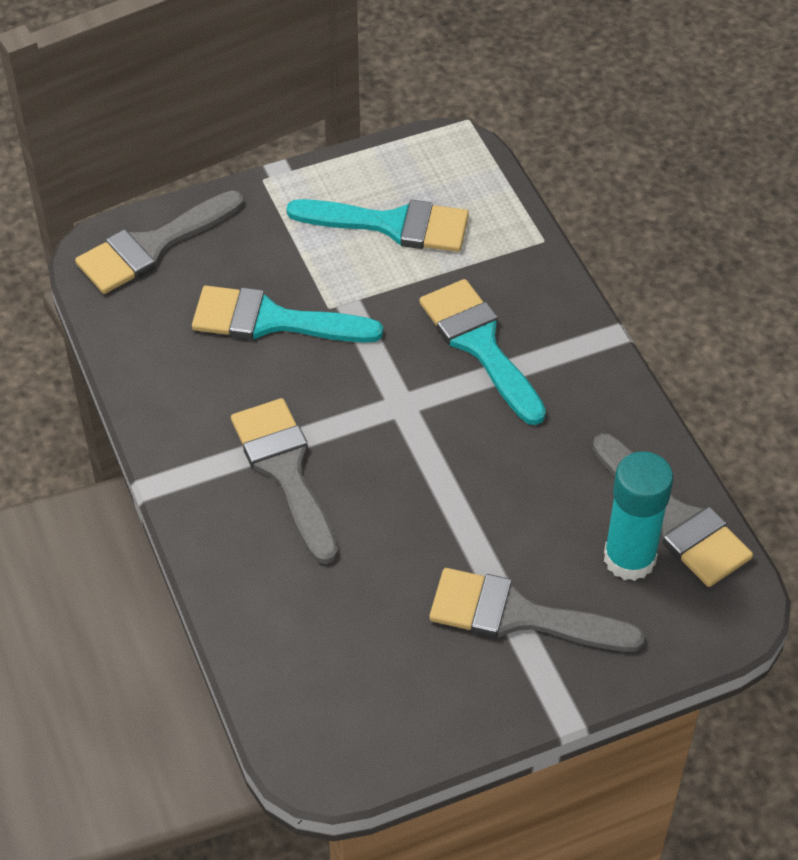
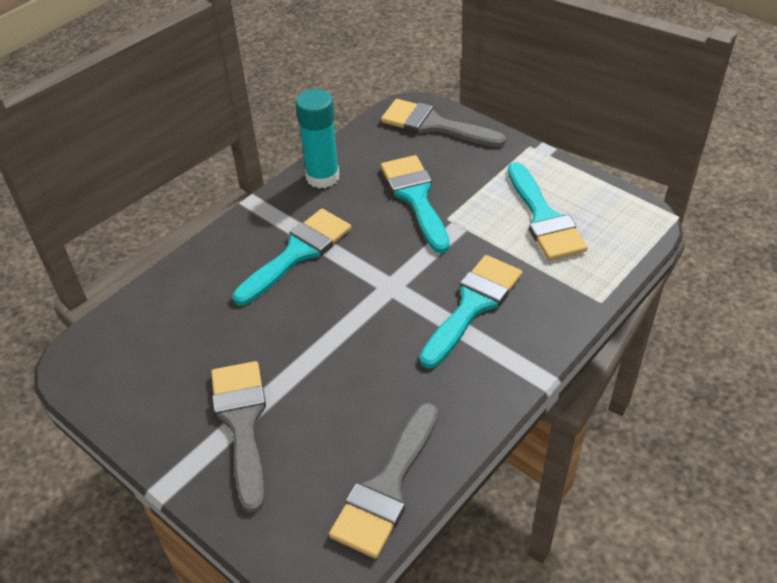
camera: 65 degrees right, 5 degrees down
grey brush [231,398,338,564] -> turquoise brush [232,209,351,305]
turquoise glue stick [604,451,673,581] -> turquoise glue stick moved to [296,89,340,188]

